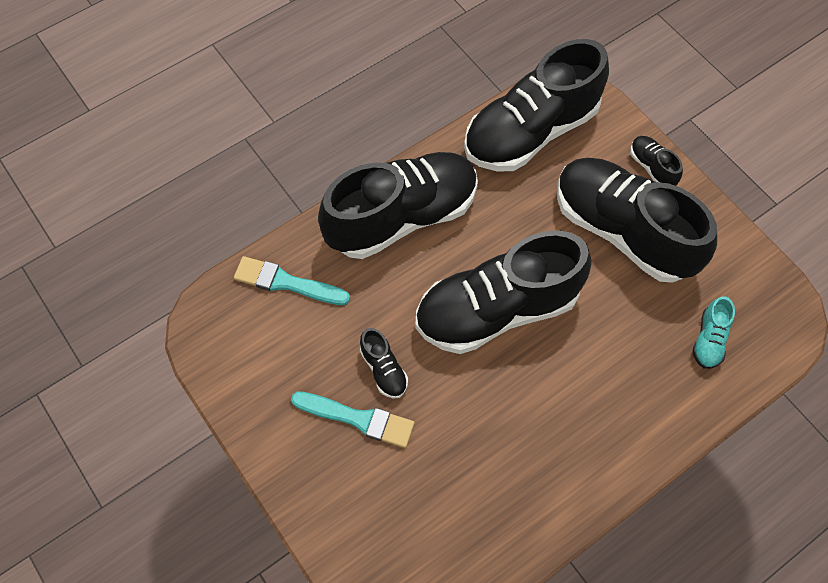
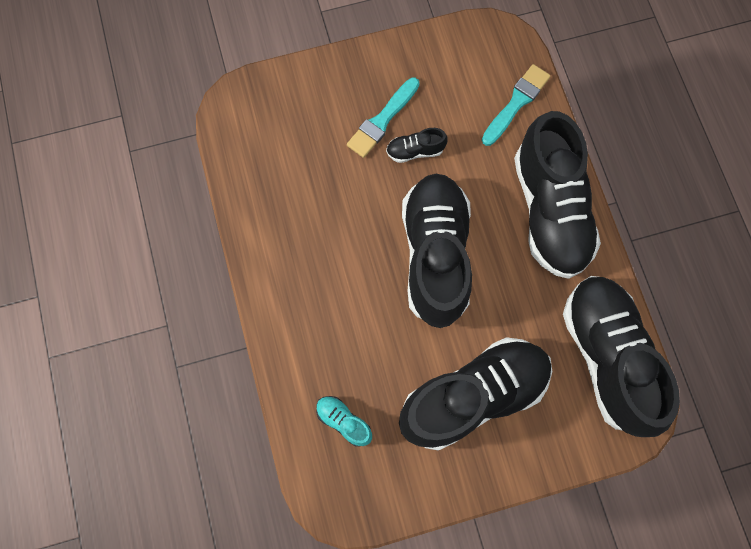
camera: 110 degrees right, 10 degrees up
black shoe [630,136,683,186] -> none

